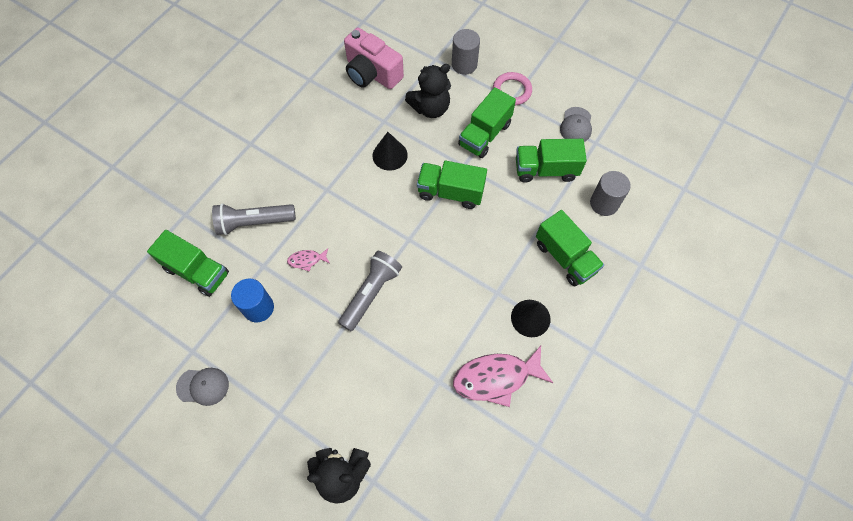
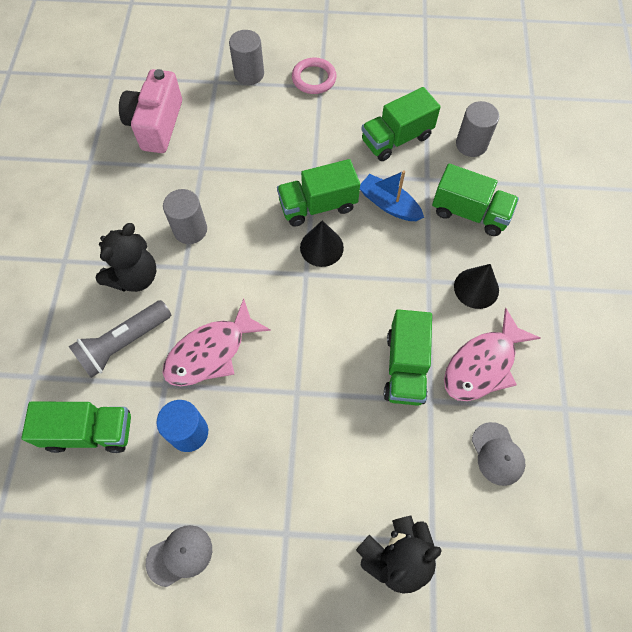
camera: 30 degrees left, 0 degrees up
pink fish [287,248,330,272] -> pink fish [162,298,271,386], size x2.14
grey flashlight [338,251,402,331] -> none
pink camera [344,28,404,89] -> pink camera turned 90 degrees clockwise [119,69,182,153]
black cone [373,132,408,171] -> black cone moved to [300,220,344,267]
black teddy bear [405,64,451,118] -> black teddy bear moved to [95,223,156,292]
green truck [458,87,516,158] -> green truck moved to [384,309,432,406]
grey cap [560,107,592,142] -> grey cap moved to [472,422,525,486]
none -> grey cylinder [163,189,207,244]
none -> blue boat [360,170,424,221]

